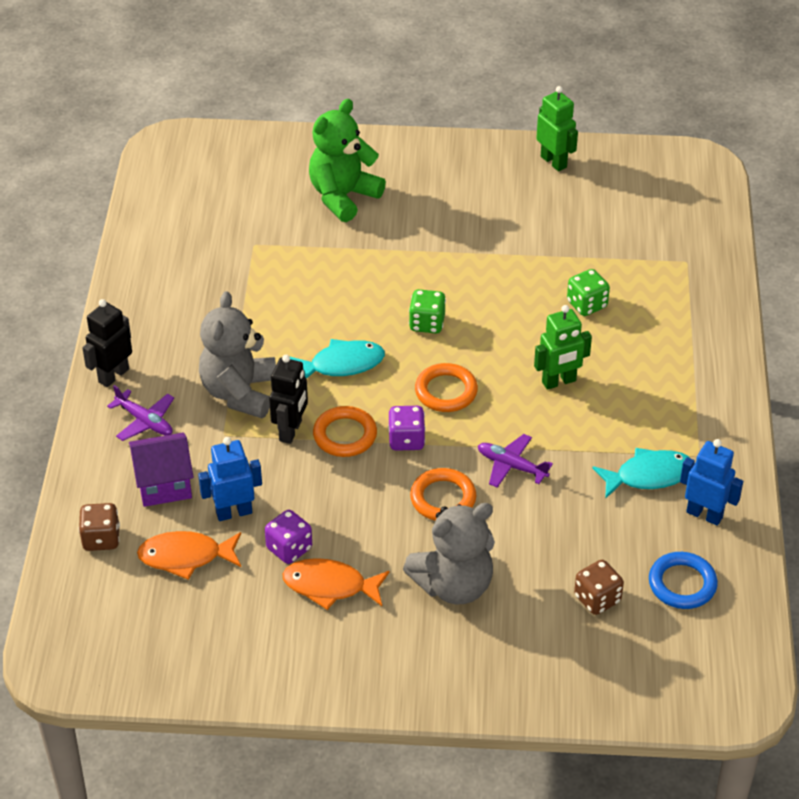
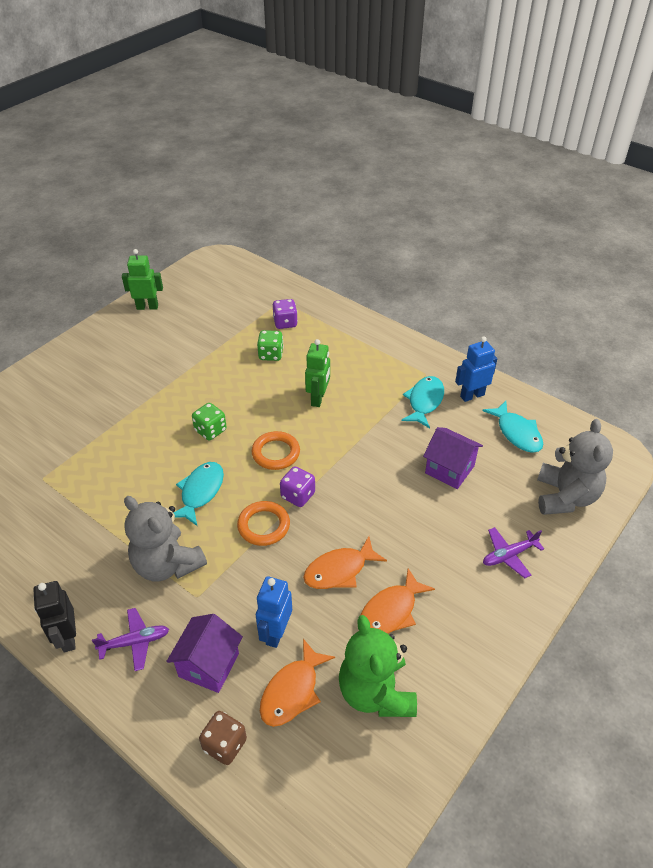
camera: 55 degrees left, 0 degrees up
purple dice [265,510,312,564] -> purple dice moved to [273,299,298,329]
black robot [269,355,308,444] -> none
green teddy bear [309,99,386,222] -> green teddy bear moved to [339,615,417,717]
grey teddy bear [403,503,495,604] -> grey teddy bear moved to [537,419,613,515]
orange ring [410,468,476,521] -> none
purple plane [478,434,553,488] -> purple plane moved to [483,527,544,578]
brown dice [574,560,624,615] -> none
blue ring [649,552,718,609] -> turquoise fish [482,401,543,453]
none -> orange fish [303,536,387,589]
none -> purple house [423,427,483,489]

